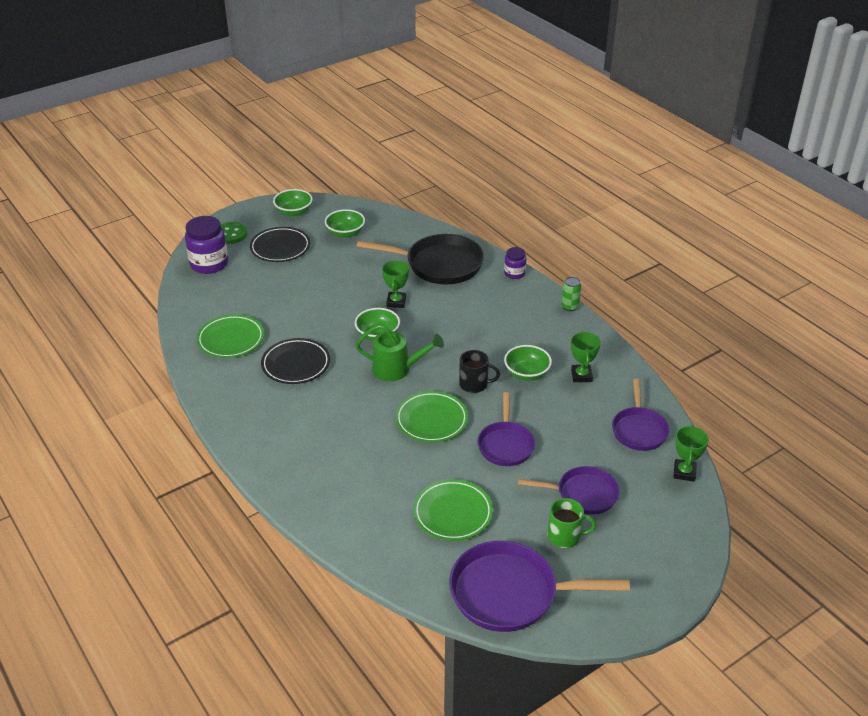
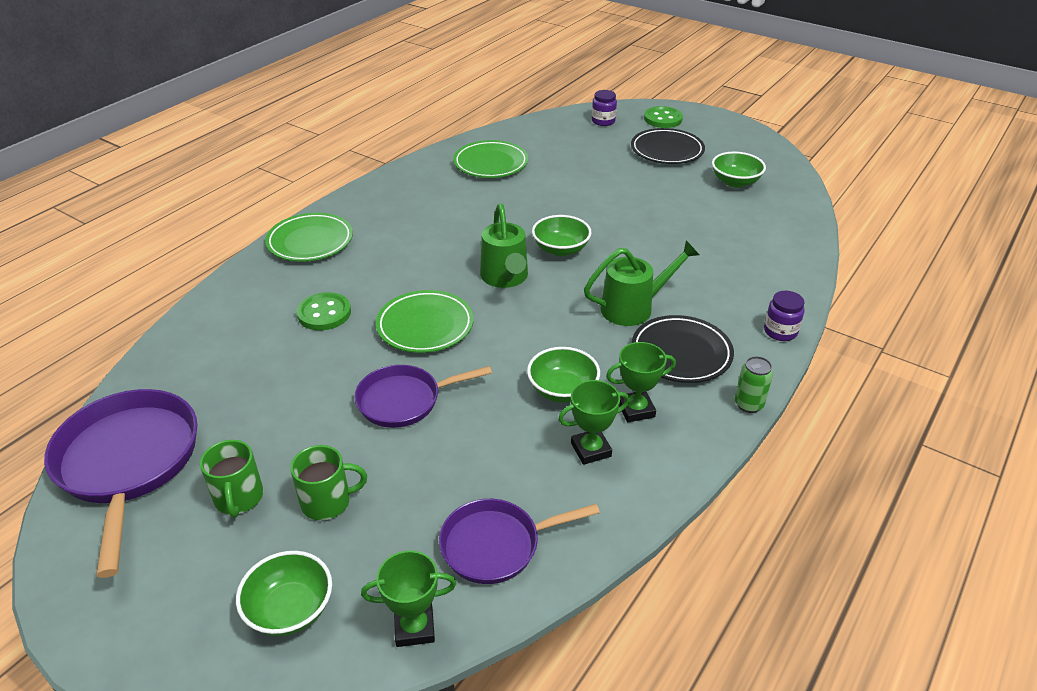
camera: 70 degrees right, 0 degrees up
purple jar [185,216,228,274] -> purple jar [592,90,617,126], size x0.55
black plate [261,338,330,384] -> black plate moved to [632,315,734,383]
green bowl [273,189,313,216] -> green bowl moved to [236,551,332,636]
black pan [357,234,484,284] -> none
green trophy [382,260,409,308] -> green trophy moved to [606,342,676,422]
green plate [413,479,493,541] -> green plate moved to [265,213,353,262]
black mug [459,350,500,393] -> none
purple pan [518,466,620,515] -> green mug [290,445,367,520]
none -> green button [297,292,351,330]
none -> green watering can [584,240,699,326]

